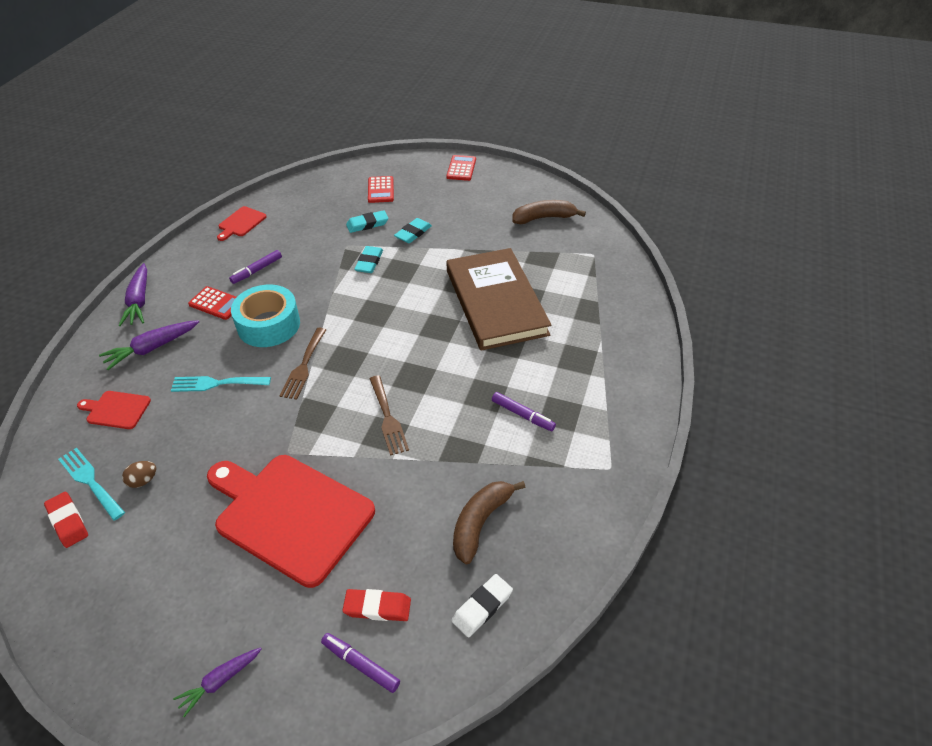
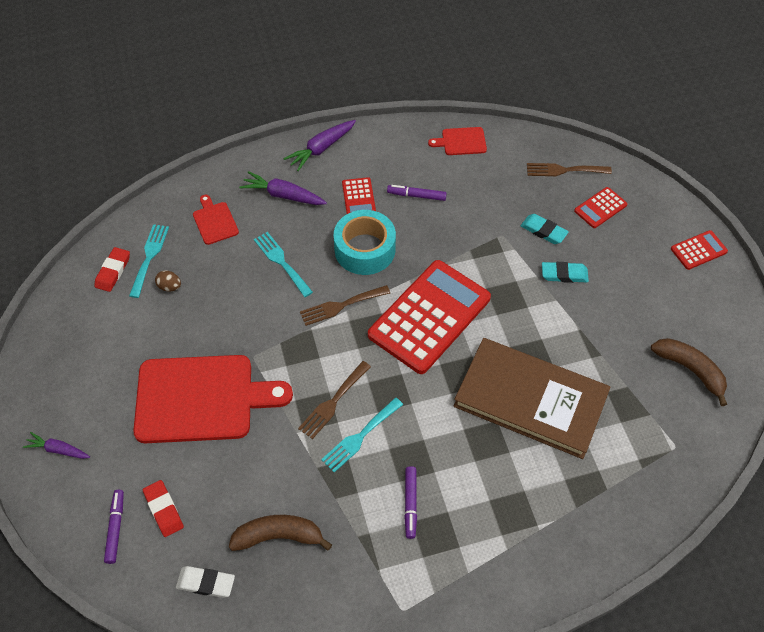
camera: 55 degrees right, 10 degrees up
red cutting board [207,455,375,588] -> red cutting board turned 90 degrees clockwise [133,355,293,443]
turquoise eraser [354,246,383,273] -> none
brown book [446,248,551,351] -> brown book turned 75 degrees clockwise [454,338,610,459]
none -> turquoise fork [321,398,403,472]
none -> red calculator [368,260,491,374]
none -> brown fork [527,163,612,176]

